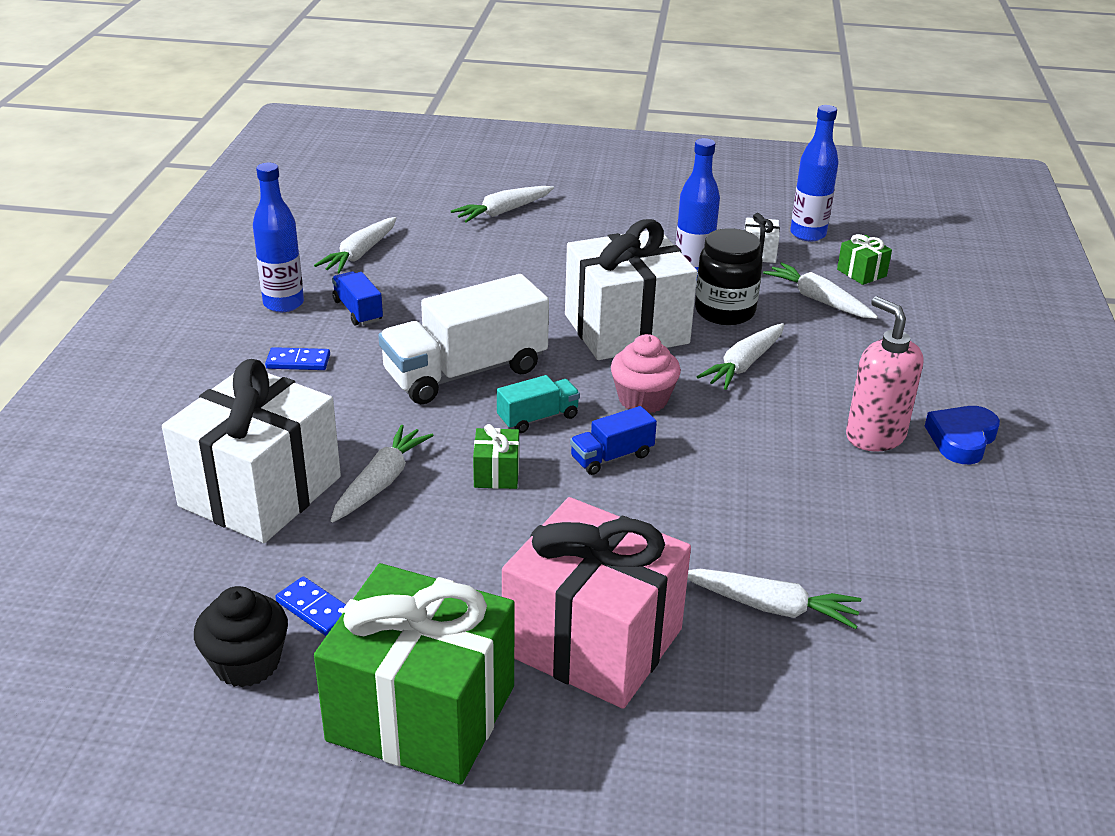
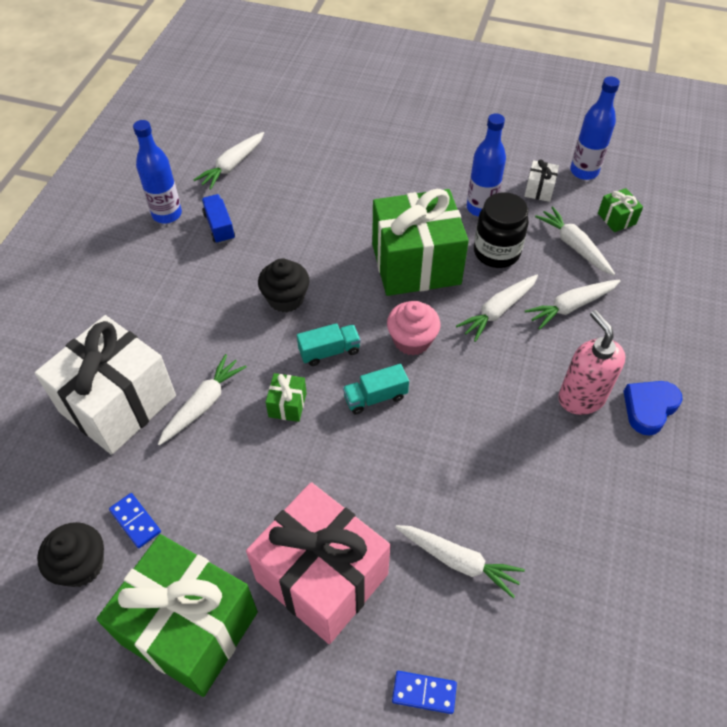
camera: 10 degrees right, 20 degrees up
blue domino [265,347,330,370] -> blue domino moved to [392,671,457,714]
white truck [378,274,549,404] -> black cupcake [258,258,309,313]
white carrot [451,186,554,223] -> white carrot moved to [525,280,620,330]
white gift [565,219,697,360] -> green gift [372,189,469,296]
blue truck [570,406,657,475] -> turquoise truck [343,364,409,414]

